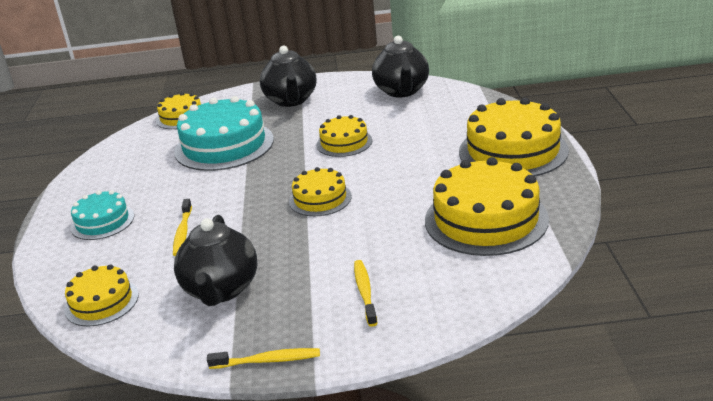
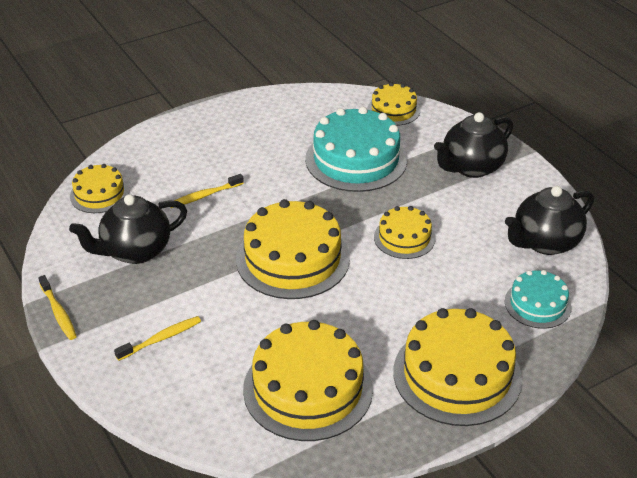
camera: 60 degrees right, 10 degrees up
turquoise cake [71,190,134,240] -> turquoise cake moved to [505,270,572,329]
yellow cake [289,167,352,216] -> yellow cake [236,199,350,299], size x1.81

